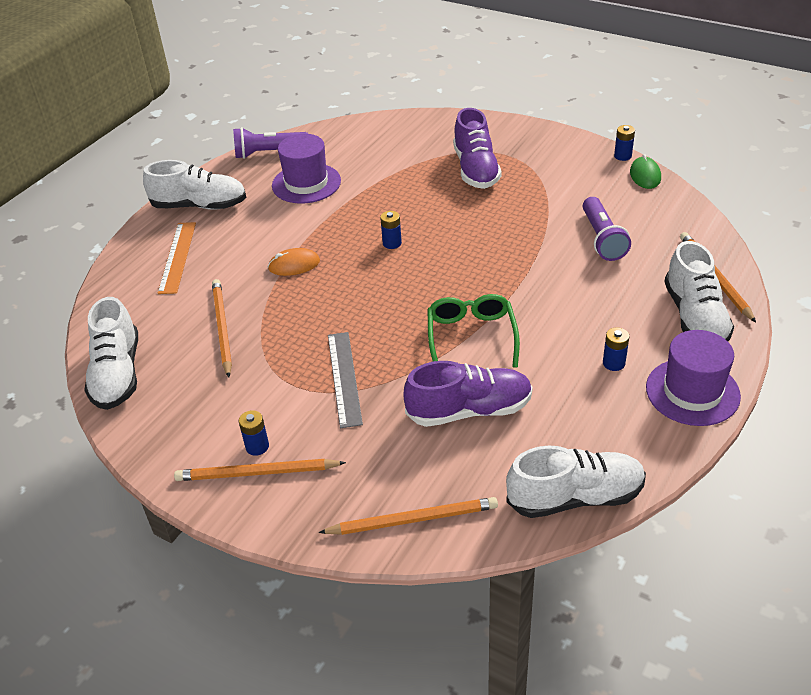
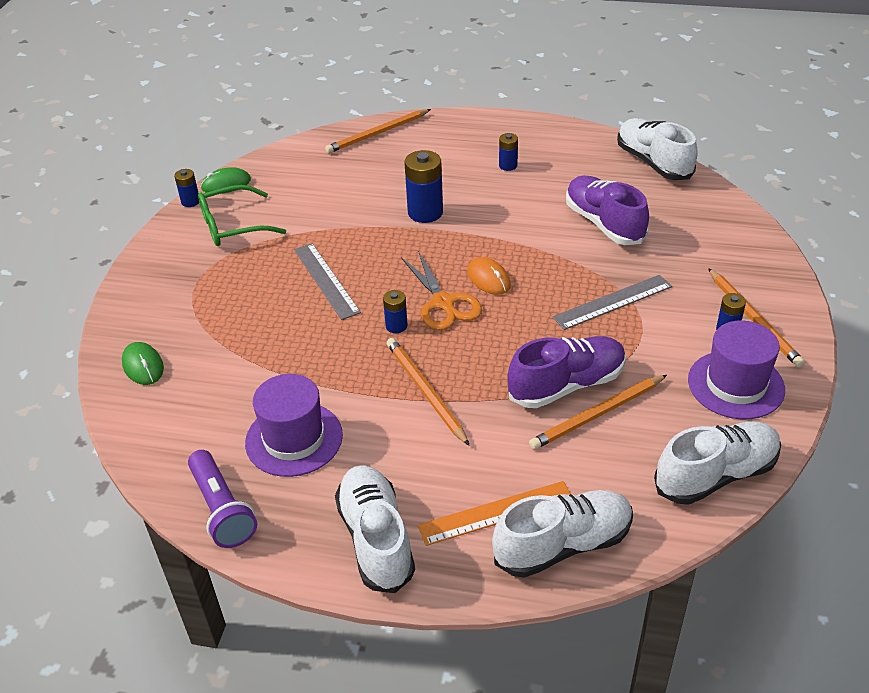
camera: 110 degrees left, 0 degrees up
orange mouse [268,248,320,276] -> orange mouse moved to [467,257,511,295]
orange pencil [318,497,498,535] -> orange pencil moved to [387,338,470,446]
green glasses [428,294,520,368] -> green glasses moved to [198,185,286,246]
purple shoe [453,108,502,189] -> purple shoe moved to [507,336,626,408]
purple flashlight [583,197,631,261] -> none
purple hat [646,330,741,426] -> purple hat moved to [688,321,785,419]
white shoe [664,241,734,341] -> white shoe moved to [492,490,633,578]
none -> green mouse [122,342,164,385]
none -> grey ruler [294,243,361,320]
none -> orange scissors [401,251,482,330]
none -> blue battery [404,150,443,223]

